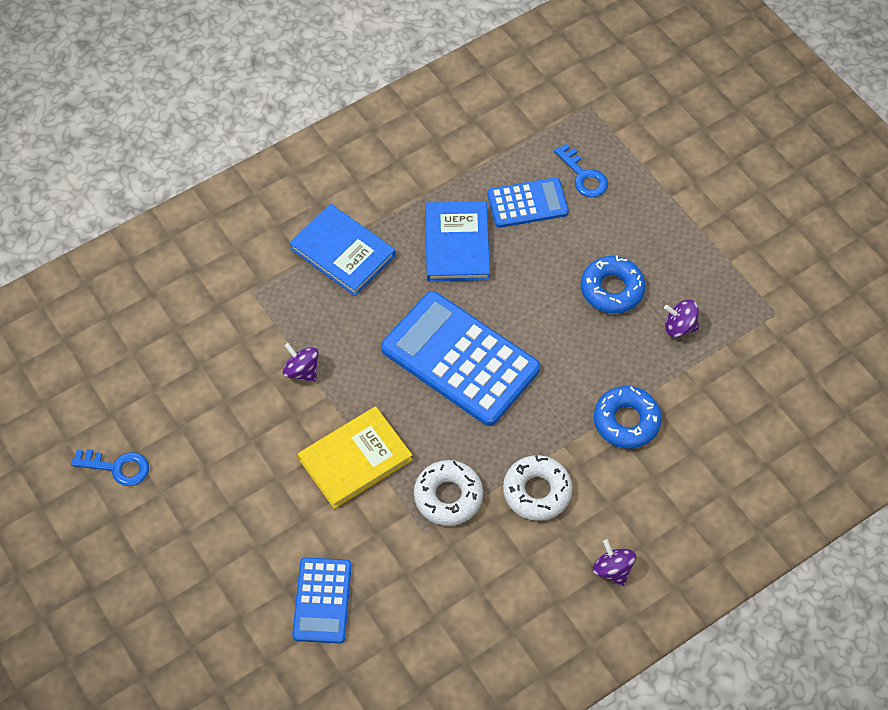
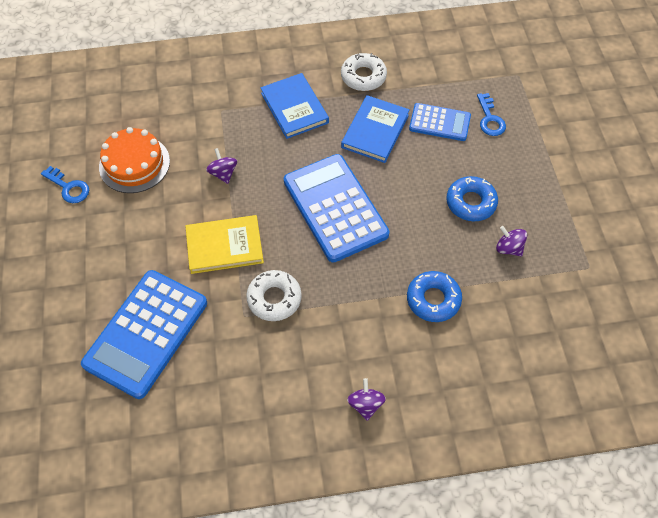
camera: 25 degrees right, 0 degrees up
blue calculator [292,557,352,643] -> blue calculator [81,270,207,399], size x1.80
white donut [503,455,573,521] -> white donut moved to [341,53,387,91]
none -> orange cake [99,127,170,193]

